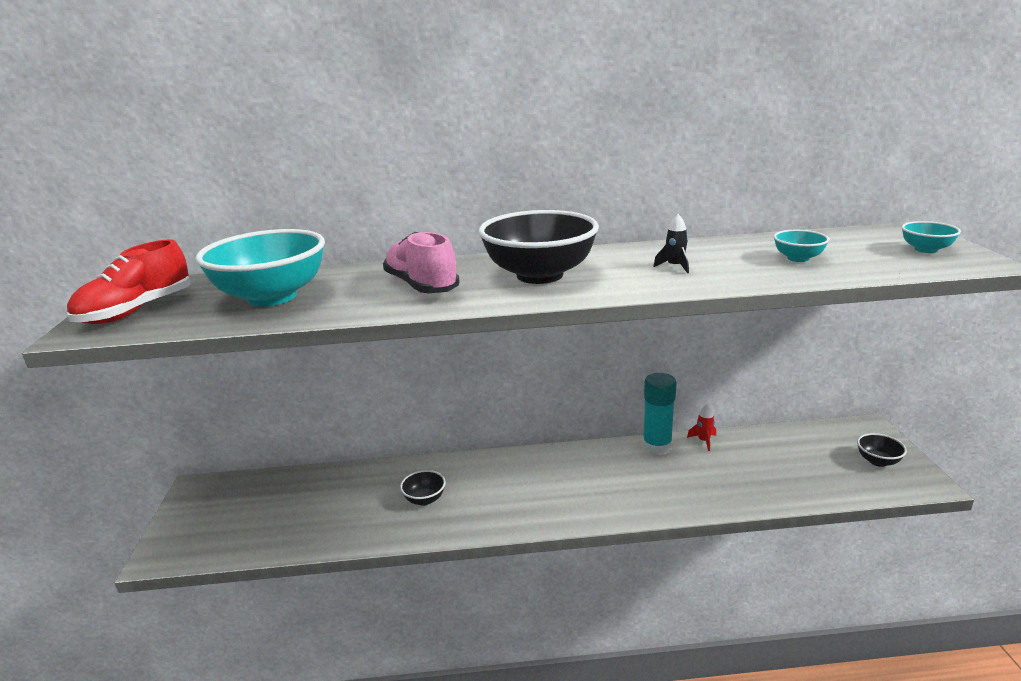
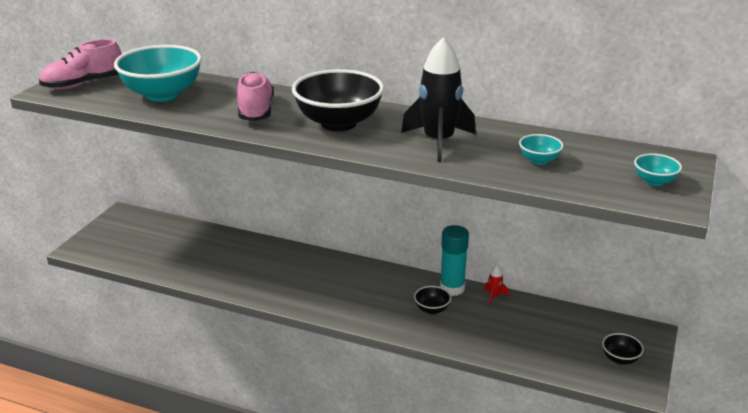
camera: 25 degrees right, 5 degrees up
red shoe [67,239,191,324] -> pink shoe [39,39,122,89]
black bowl [400,470,446,505] -> black bowl moved to [414,286,451,314]
black rocket [653,214,689,273] -> black rocket [401,37,476,162], size x2.47

